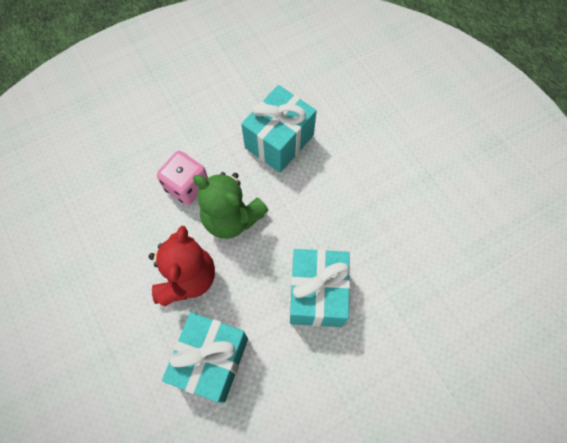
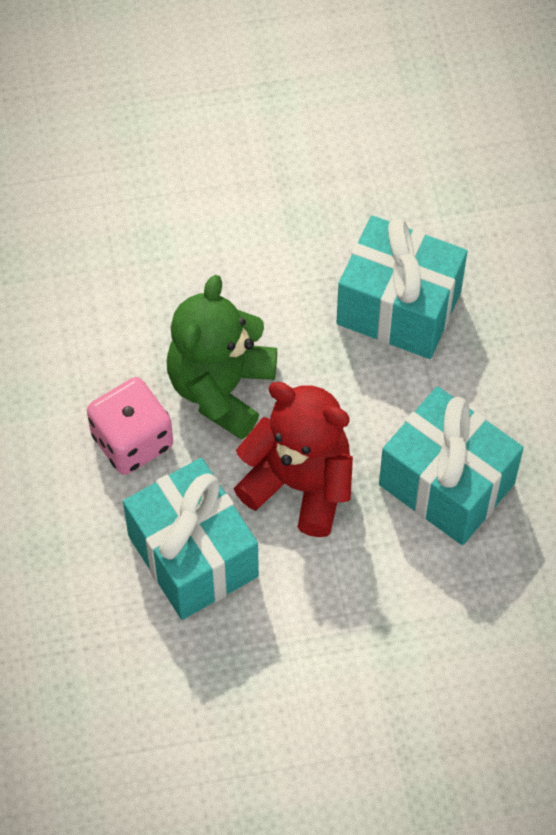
camera: 70 degrees left, 5 degrees down
green teddy bear [193,172,269,239] -> green teddy bear turned 150 degrees clockwise [167,275,277,440]
turquoise gift [241,85,317,173] -> turquoise gift moved to [123,458,259,620]

